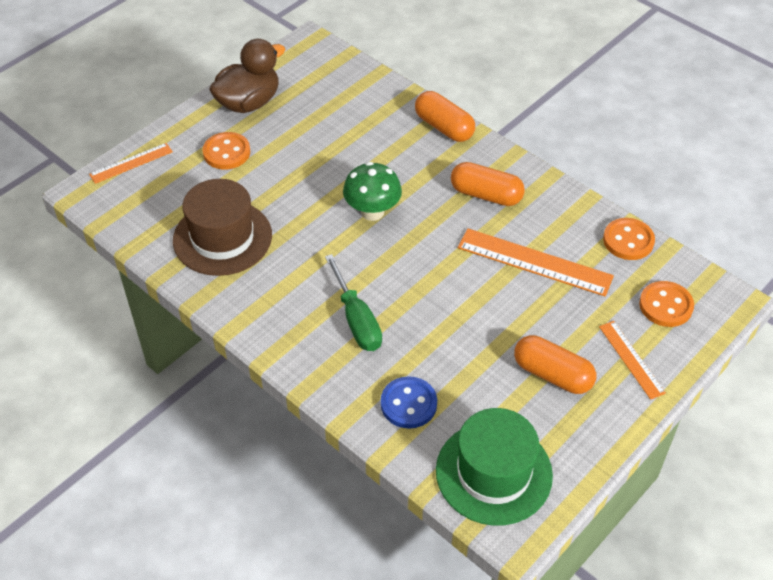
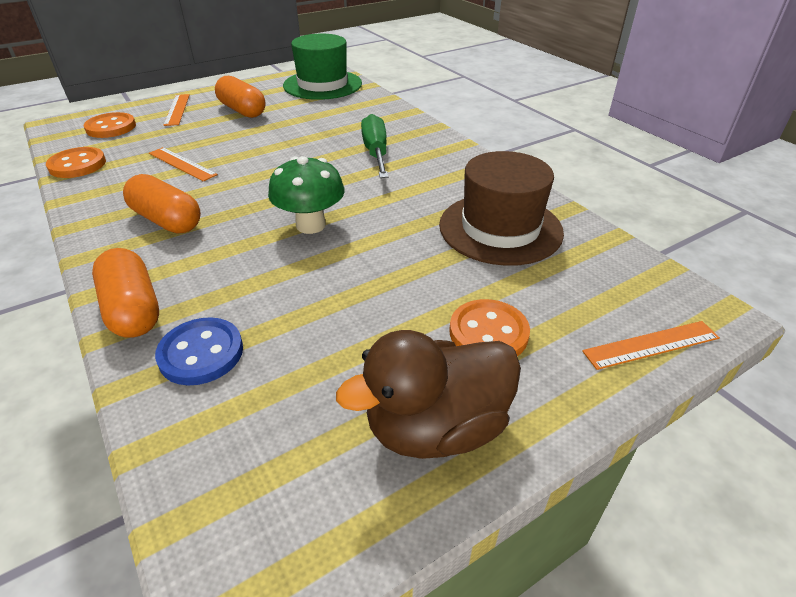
camera: 165 degrees left, 10 degrees down
blue button [381,376,437,429] -> blue button moved to [155,317,243,385]
orange ruler [458,228,614,296] -> orange ruler [149,147,218,182], size x0.58

